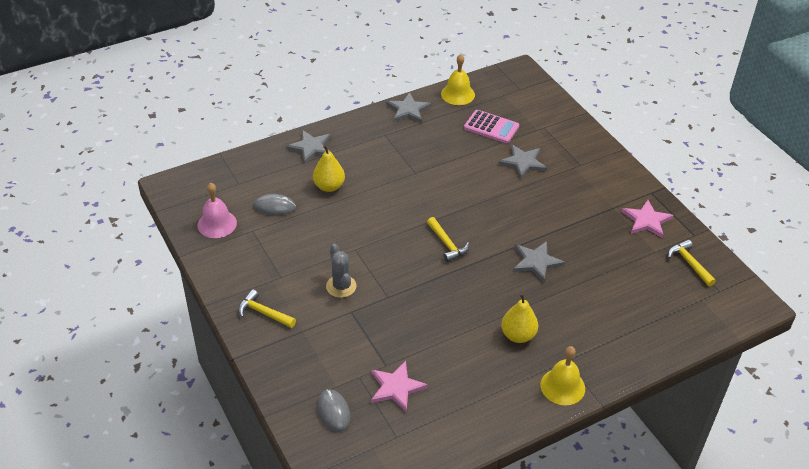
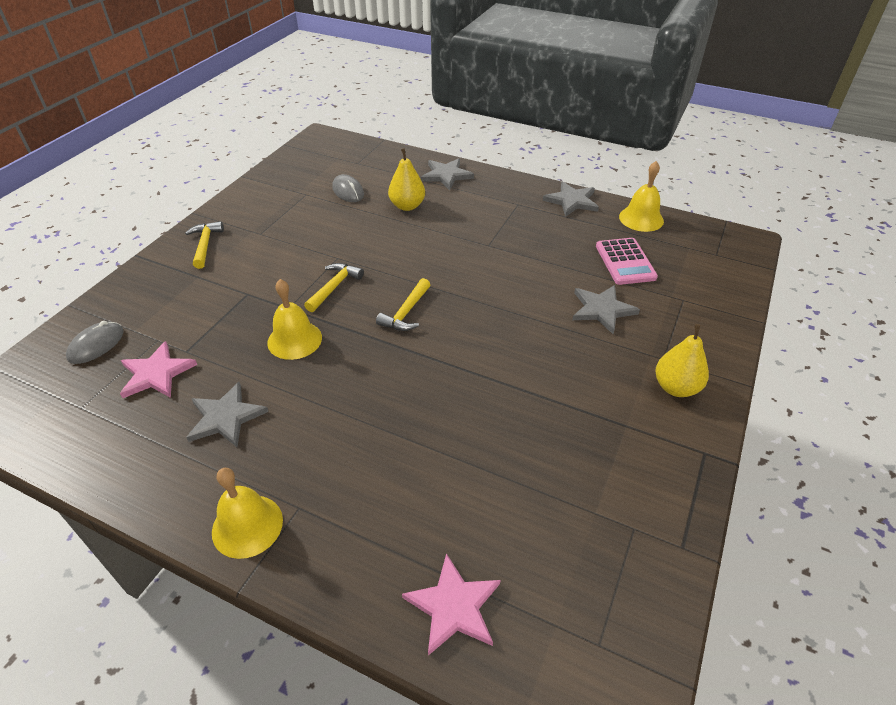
camera: 55 degrees right, 0 degrees up
pink bell [197,183,237,238] -> none
grey cactus [326,244,356,298] -> none
yellow pear [501,293,538,343] -> yellow pear moved to [655,324,709,397]
grey star [513,241,565,283] -> grey star moved to [186,382,269,447]
pink star [622,200,673,238] -> pink star moved to [402,553,500,656]
yellow hammer [668,240,716,287] -> yellow hammer moved to [304,263,364,312]
none -> yellow bell [267,279,322,360]

